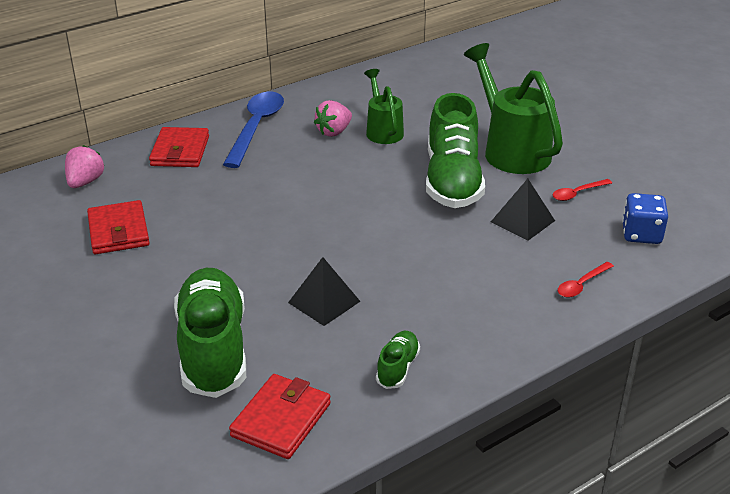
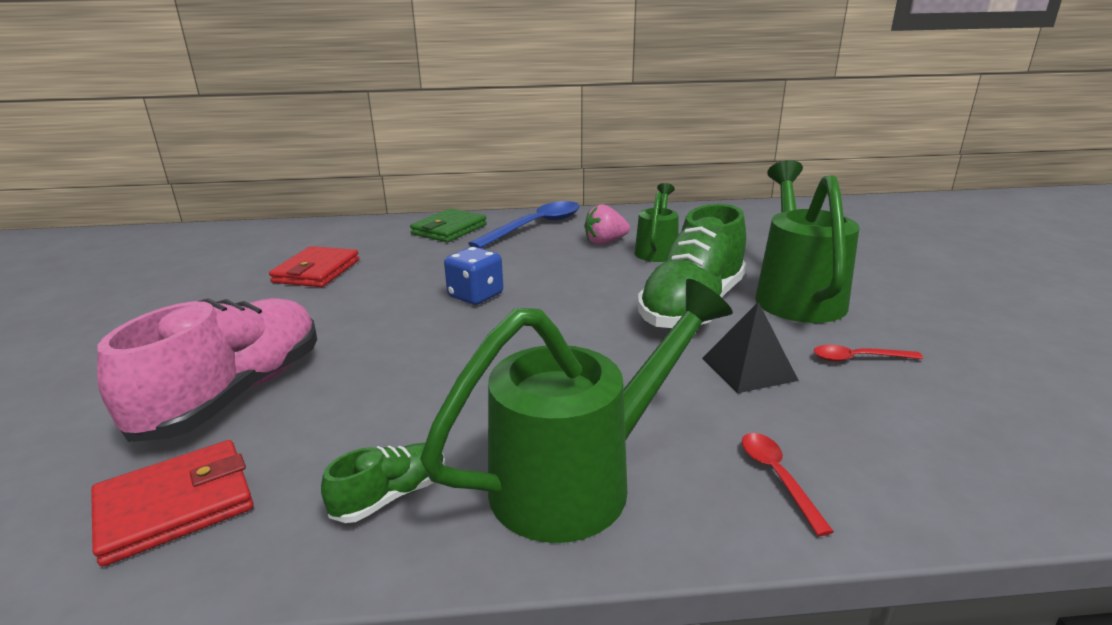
camera: 30 degrees right, 10 degrees down
pink strawberry [65,145,104,188] -> none
red wallet [149,127,209,167] -> green wallet [410,208,487,242]
green shoe [174,268,246,398] -> pink shoe [97,298,317,442]
black pyramid [288,257,361,326] -> none
red spoon [558,262,614,298] -> red spoon turned 90 degrees clockwise [742,433,834,536]
blue dice [622,193,668,244] -> blue dice moved to [444,247,503,305]
none -> green watering can [420,279,733,543]

